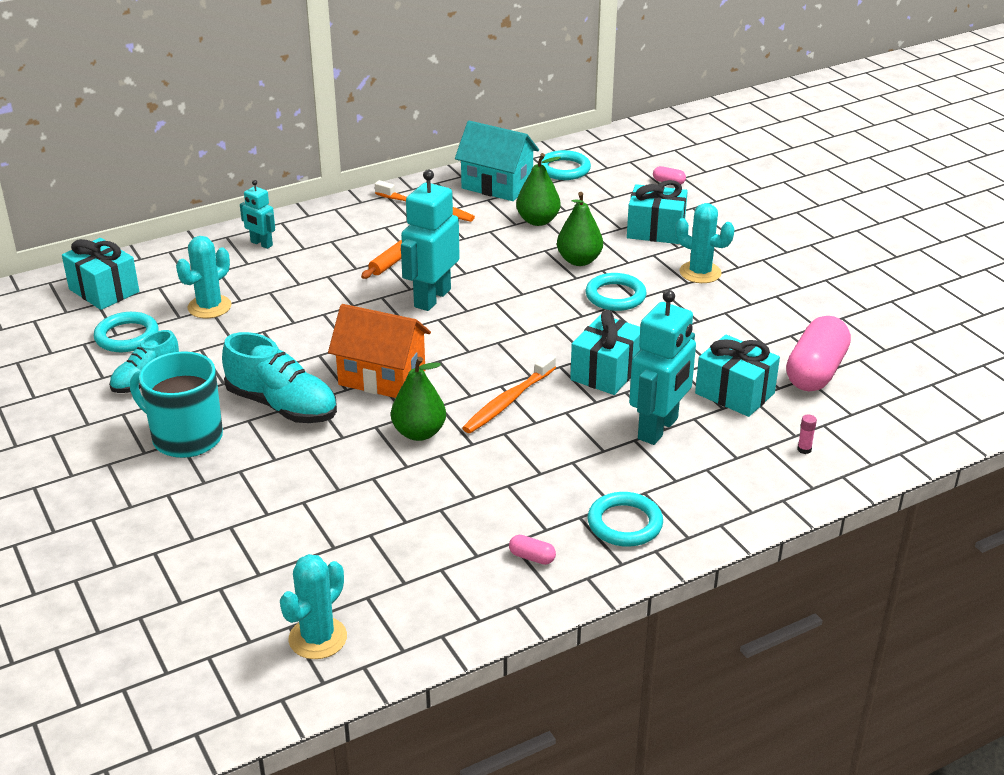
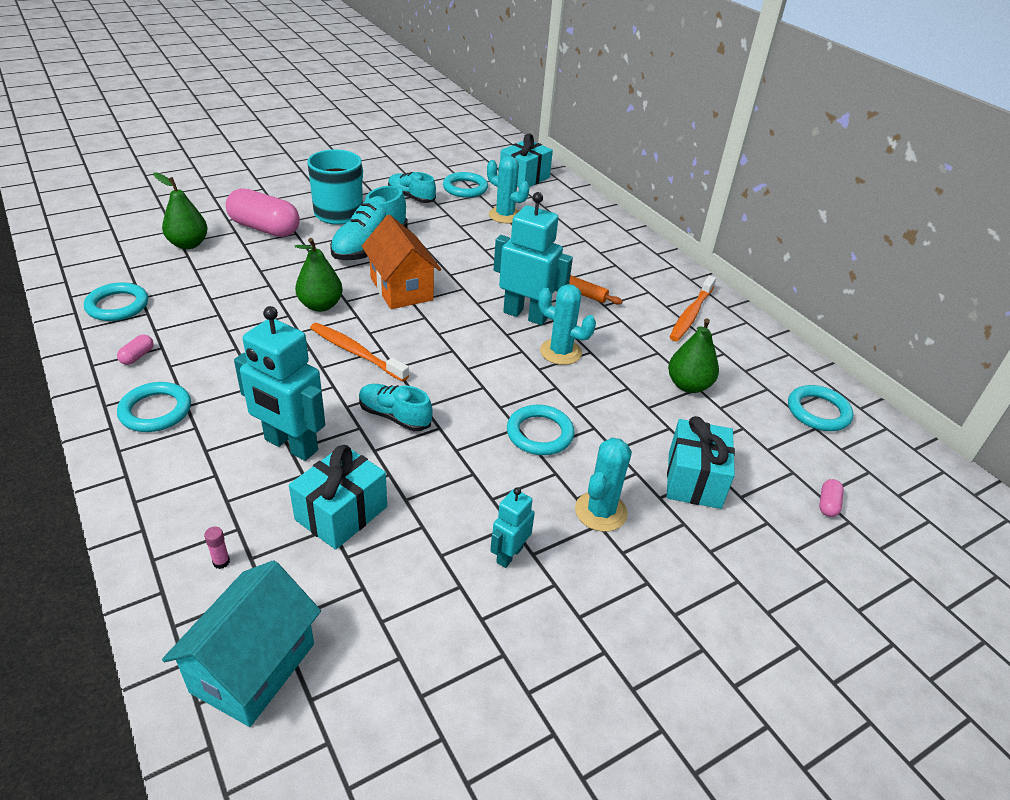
camera: 85 degrees right, 5 degrees up
turquoise robot [240,180,275,249] -> turquoise robot moved to [490,487,535,568]
turquoise cactus [280,554,347,659] -> turquoise cactus moved to [538,284,596,365]
orange house [328,304,431,398] -> orange house turned 45 degrees counterclockwise [362,215,441,309]
turquoise house [455,121,539,201] -> turquoise house moved to [162,560,321,727]
green pear [557,192,603,266] -> green pear moved to [153,172,208,249]
turquoise gift [570,310,641,395] -> turquoise shoe [359,384,433,431]
pink capsule [786,316,851,392] -> pink capsule moved to [226,188,300,237]
none -> turquoise ring [84,282,148,321]

